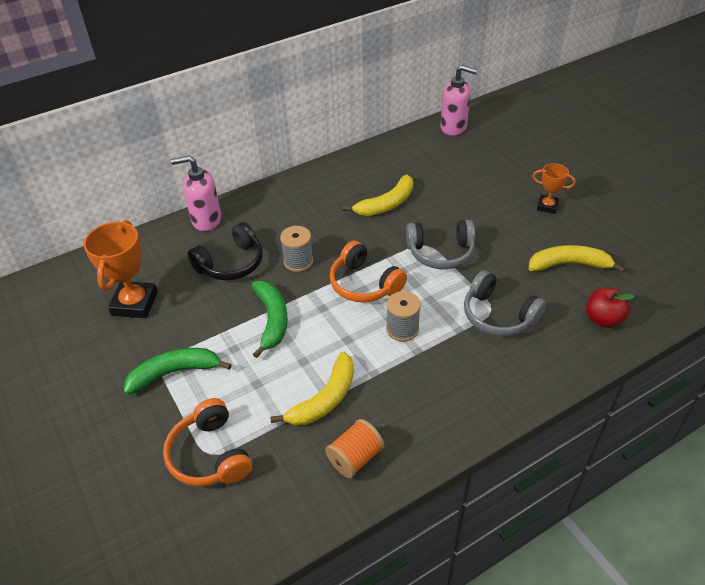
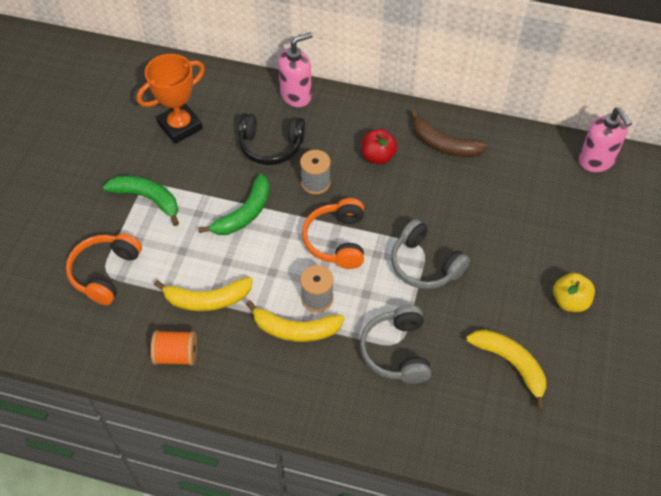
camera: 45 degrees right, 10 degrees up
pink soap dispenser [171,156,221,231] -> pink soap dispenser turned 105 degrees clockwise [278,32,312,107]
yellow banana [343,175,413,216] -> yellow banana moved to [246,300,345,342]
orange trophy [532,163,576,214] -> yellow apple [553,273,595,312]
red apple [586,288,635,328] -> red apple moved to [361,129,397,164]
none -> brown banana [410,109,488,157]

